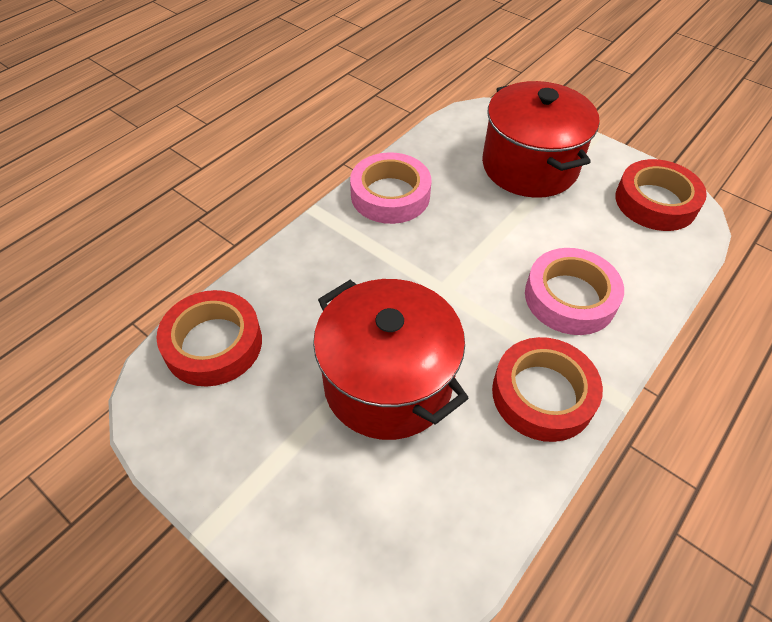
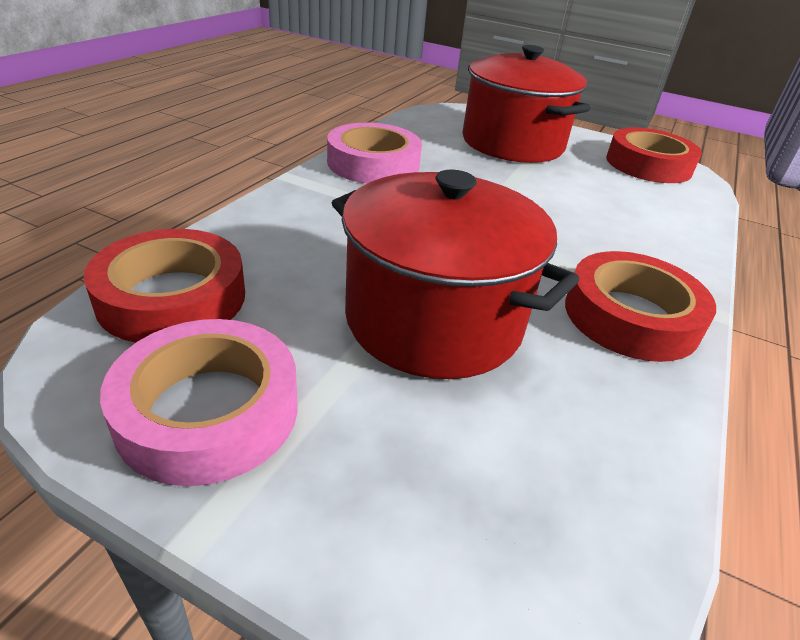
camera: 15 degrees left, 15 degrees down
pink tape [525,248,624,335] -> pink tape moved to [100,319,298,486]

